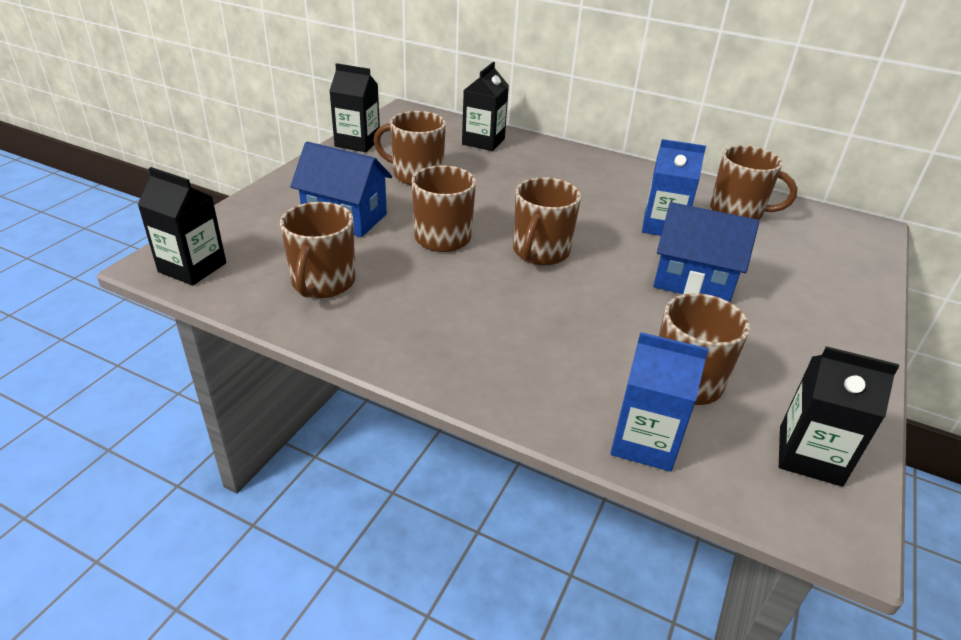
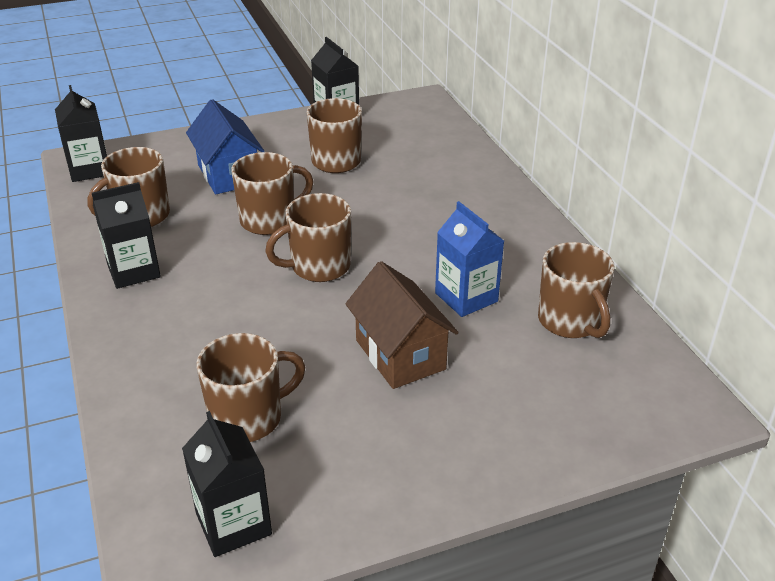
camera: 45 degrees right, 0 degrees up
black carton [462,62,509,151] -> black carton moved to [92,182,161,289]
blue carton [611,332,709,472] -> none
blue house [653,202,759,302] -> brown house [345,261,459,389]

